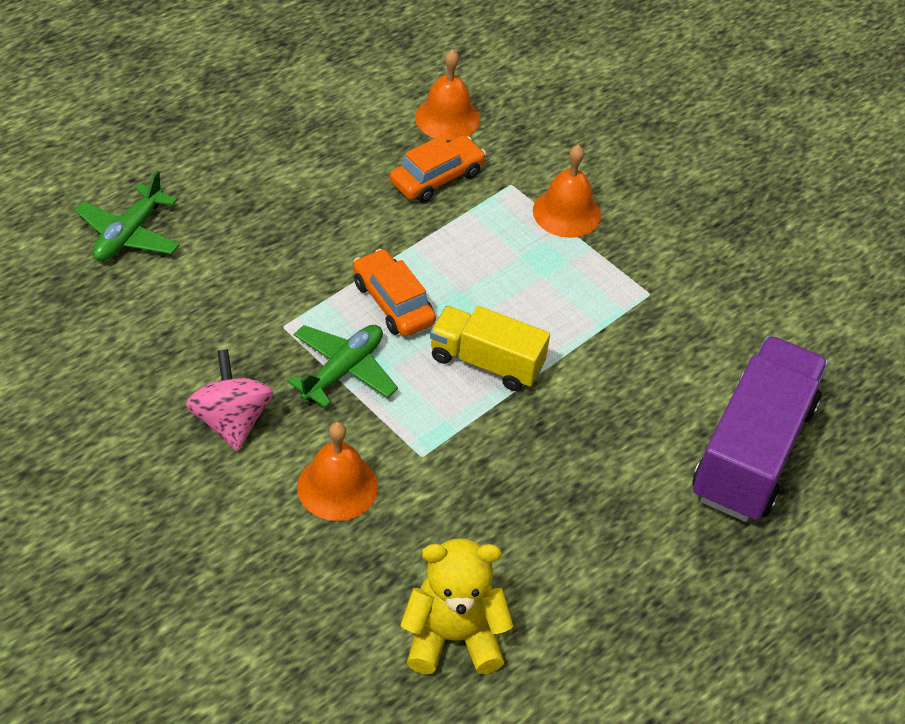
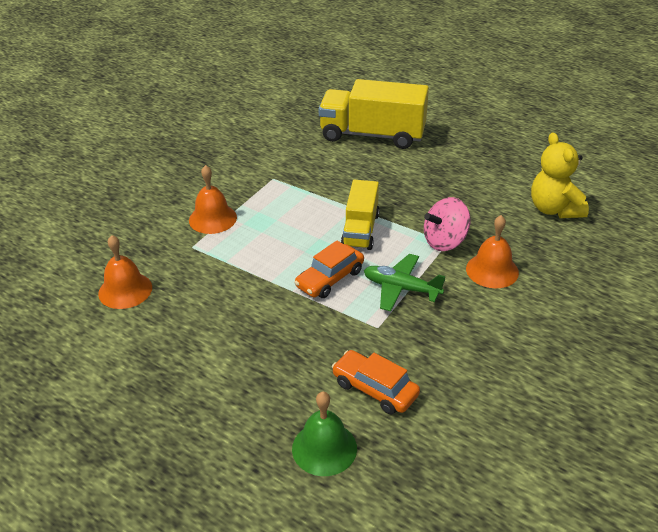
camera: 100 degrees left, 10 degrees down
green plane [74,171,180,261] -> green bell [292,391,357,476]
pink spinning top [186,349,273,451] -> pink spinning top moved to [424,197,470,251]
orange car [390,136,486,203] -> orange car moved to [332,350,420,414]
purple truck [692,336,828,522] -> yellow truck [319,79,429,149]

